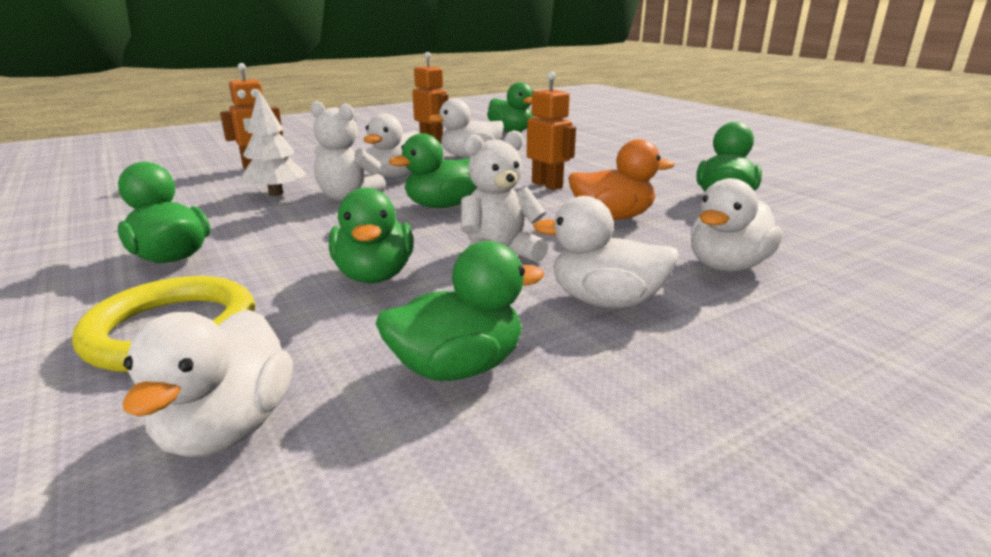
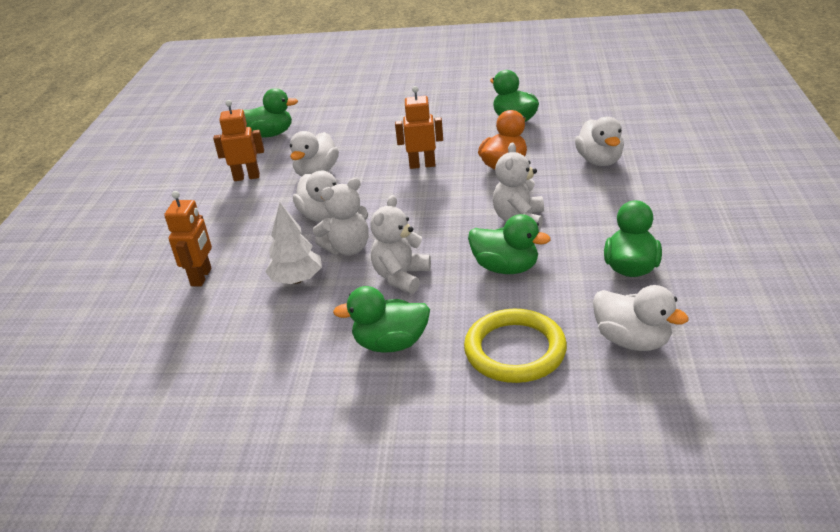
camera: 50 degrees left, 10 degrees up
green duck [389,133,477,208] -> none
white duck [533,196,679,308] -> none
none -> white teddy bear [370,195,431,294]

